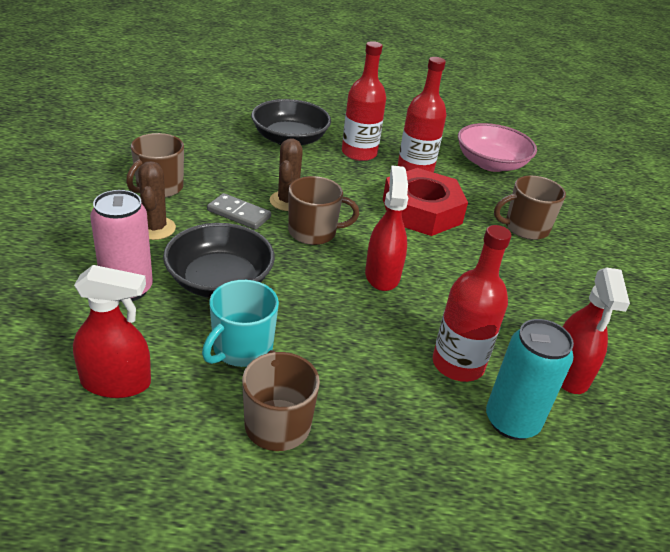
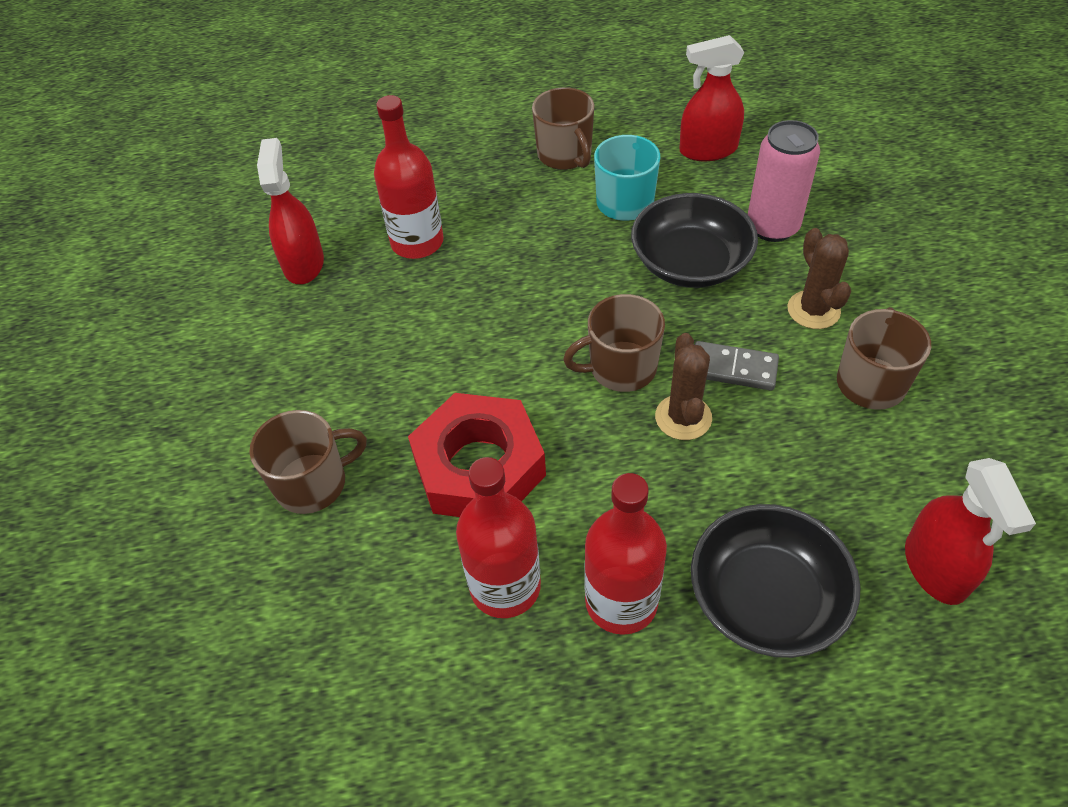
camera: 175 degrees right, 15 degrees up
red spray bottle [365,165,408,291] -> red spray bottle moved to [905,458,1036,605]
pink bowl [458,123,537,172] -> none
turquoise can [486,319,574,440] -> none

